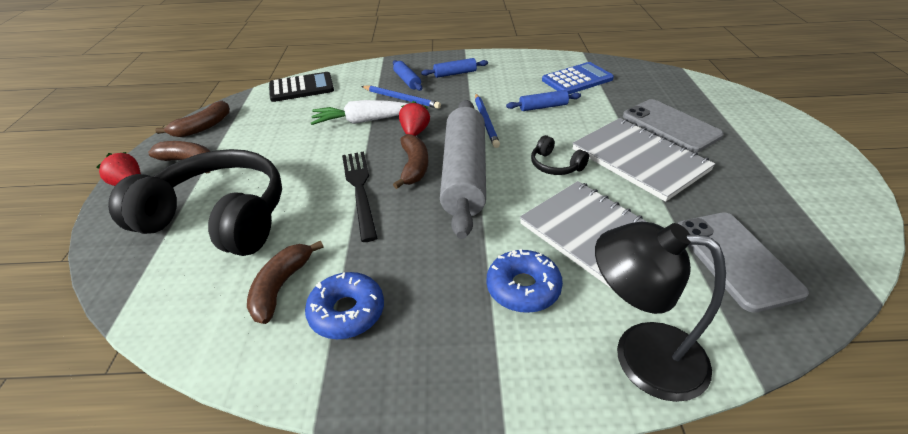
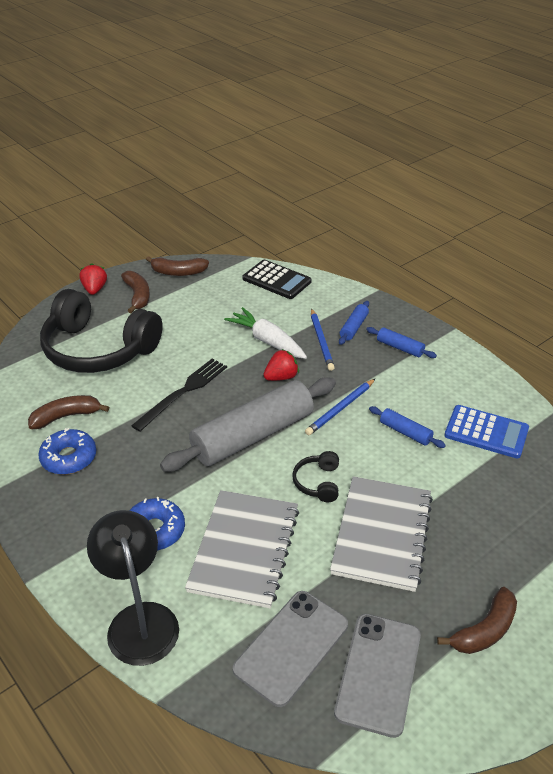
camera: 50 degrees right, 0 degrees up
black headphones [108,149,282,256] -> black headphones turned 135 degrees clockwise [40,289,163,373]
brown banana [393,134,428,189] -> brown banana moved to [437,587,517,654]
grey phone [623,99,723,153] -> grey phone moved to [334,614,421,738]

